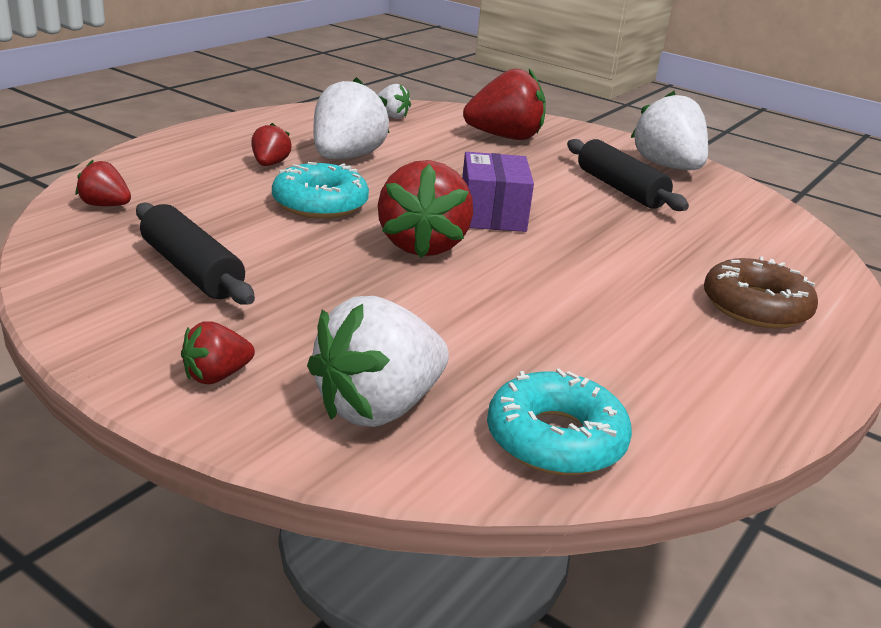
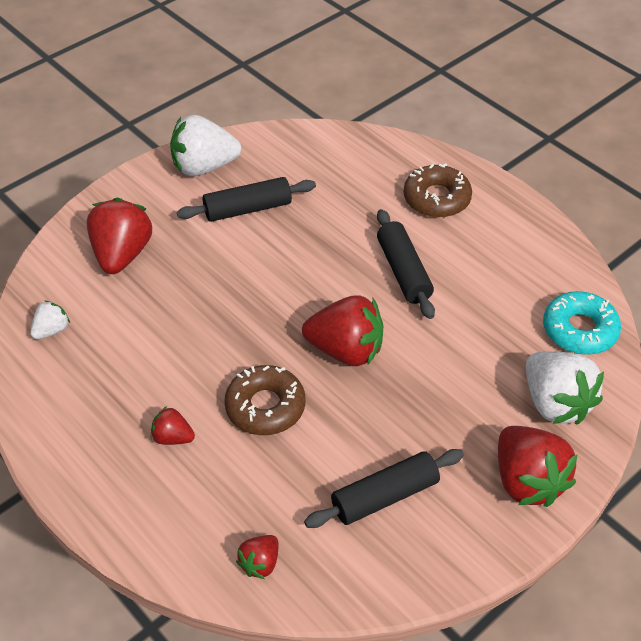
camera: 75 degrees left, 20 degrees up
red strawberry [181,322,255,384] -> red strawberry [498,426,578,507], size x1.98
turquoise donut [272,162,369,219] -> brown donut [225,365,306,435]
white strawberry [313,77,389,159] -> none
purple box [462,152,534,232] -> none
none -> black rolling pin [377,209,435,319]

